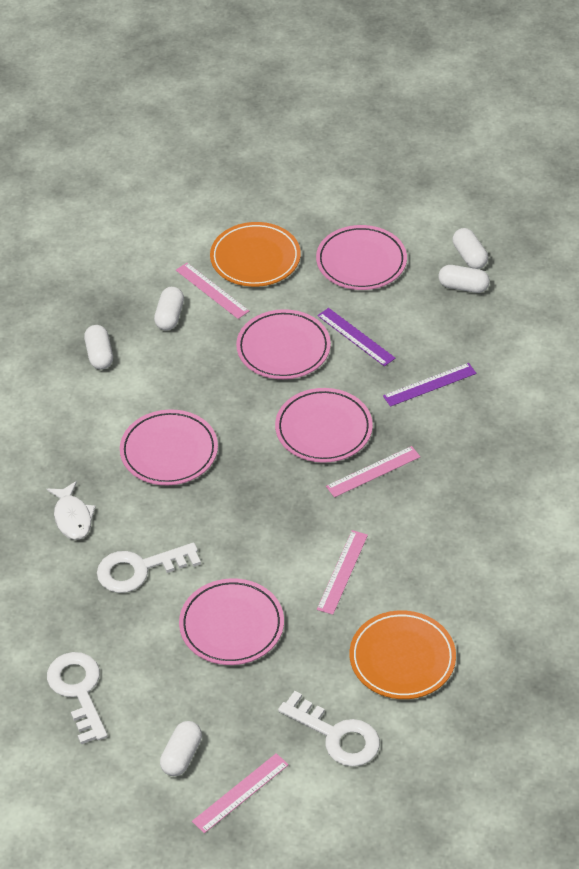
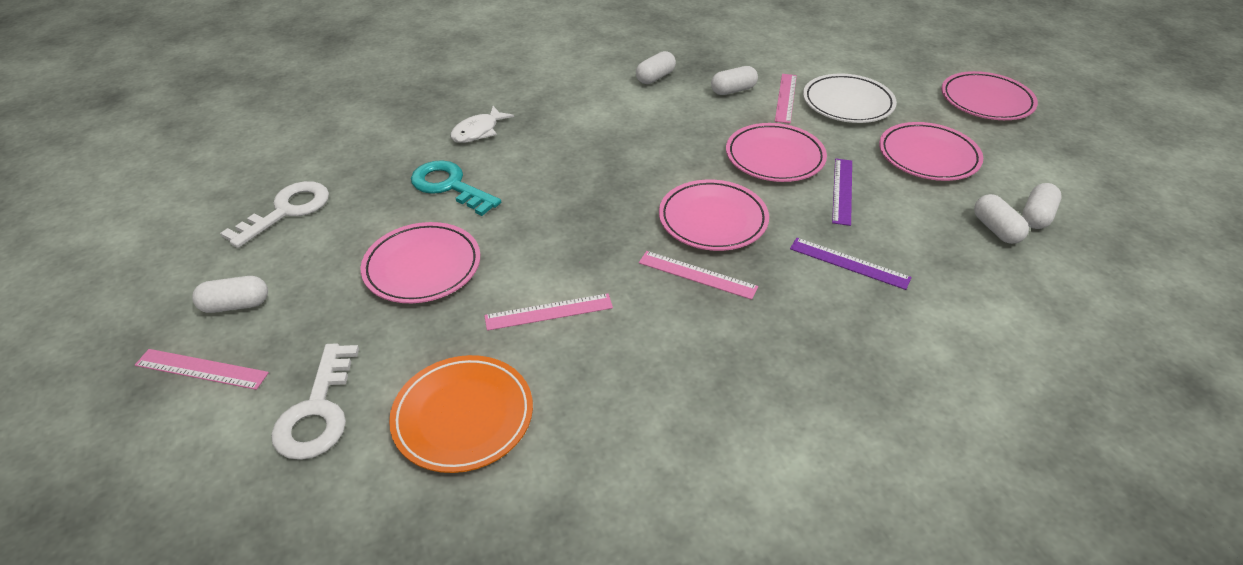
camera: 55 degrees right, 5 degrees down
white key [97,543,201,593] -> turquoise key [411,160,501,216]
pink plate [120,410,218,485] -> pink plate moved to [941,71,1038,120]
orange plate [210,222,301,287] -> white plate [803,74,897,123]

